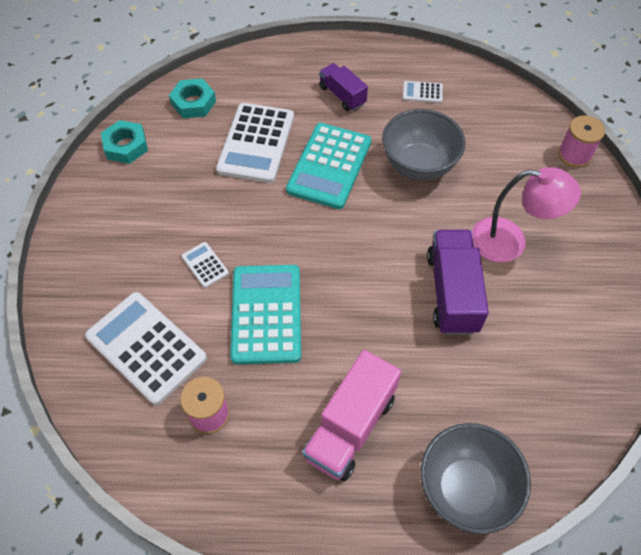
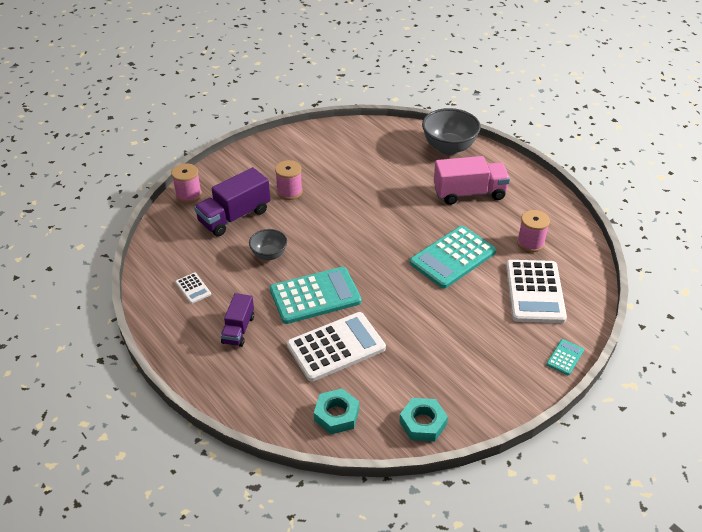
camera: 130 degrees left, 15 degrees down
white calculator [182,242,229,288] -> none
grey bowl [382,109,466,181] -> grey bowl [249,229,287,260], size x0.58
purple truck [427,230,489,335] -> purple truck moved to [194,167,270,237]
pink lamp [472,167,581,262] -> pink spool [275,160,303,200]
none -> turquoise calculator [546,339,584,375]

